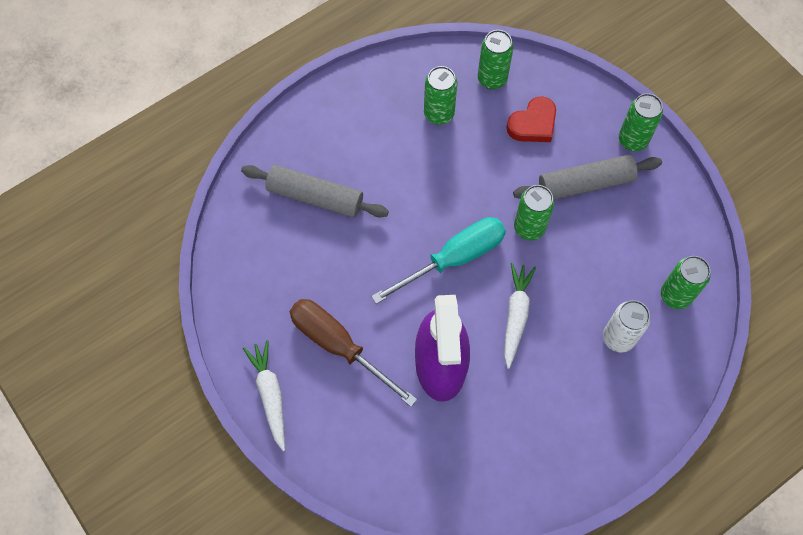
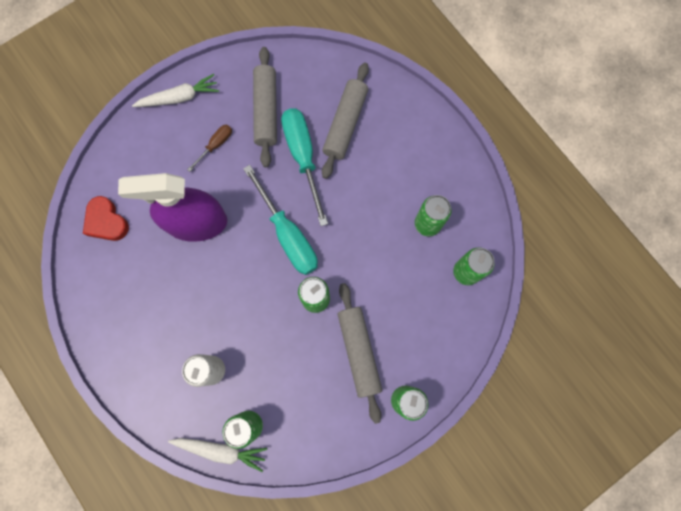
camera: 90 degrees right, 10 degrees up
brown screwdriver [290,299,417,407] -> brown screwdriver [187,125,232,172], size x0.49
white carrot [504,263,536,369] -> white carrot moved to [168,438,267,472]
red heart [506,96,556,142] -> red heart moved to [83,196,129,241]
none -> grey rolling pin [253,47,277,167]
none -> turquoise screwdriver [281,108,328,226]

